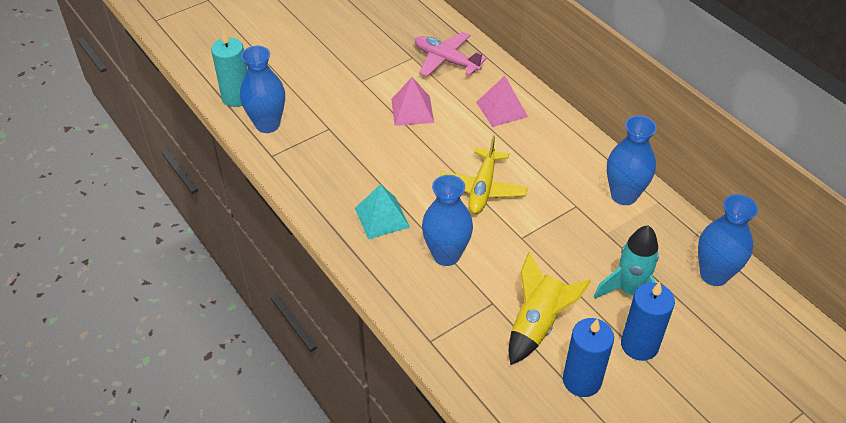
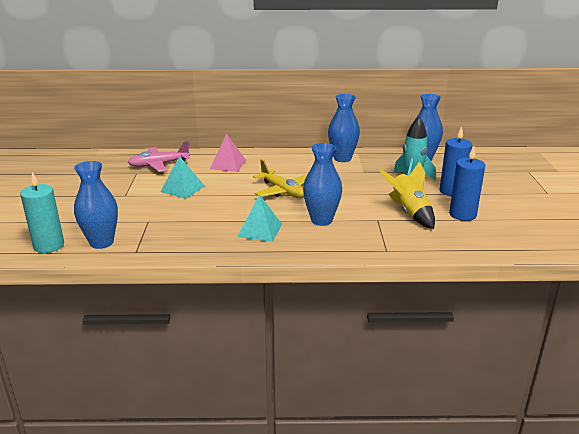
camera: 55 degrees left, 20 degrees down
pink pyramid [391,77,434,126] -> turquoise pyramid [160,156,205,199]

